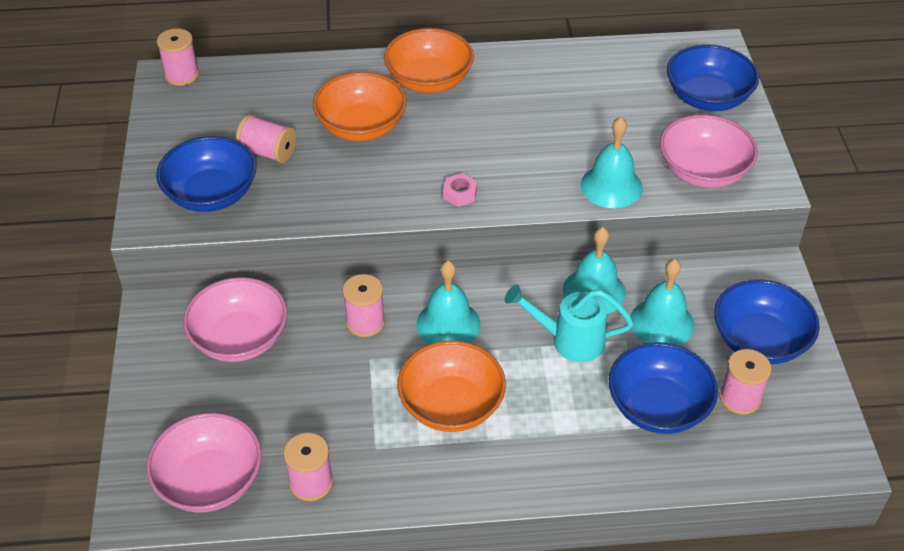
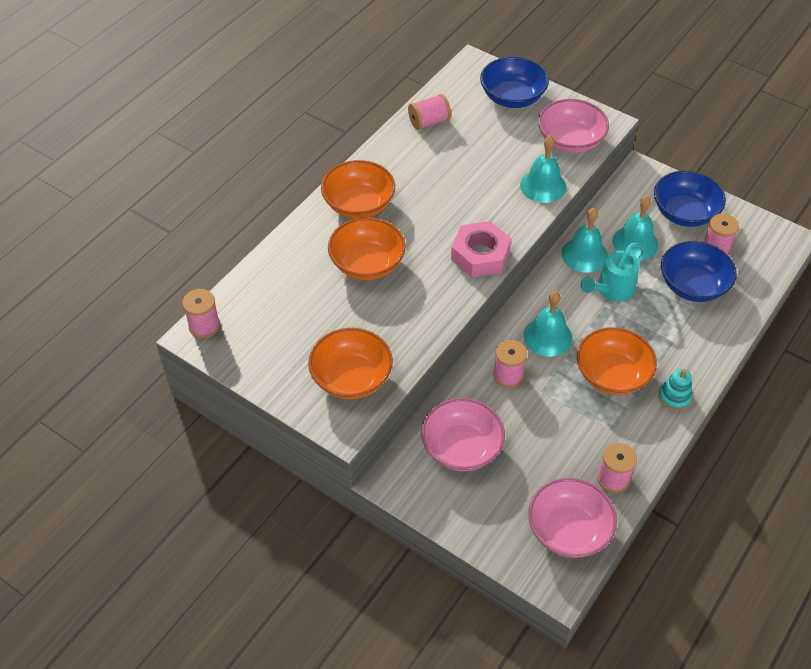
camera: 50 degrees left, 5 degrees up
blue bowl [156,136,256,212] -> orange bowl [308,328,393,399]
pink spool [236,114,296,163] -> pink spool moved to [408,94,451,130]
pink nut [443,173,477,207] -> pink nut [451,221,511,277], size x2.11
none -> turquoise stacking toy [658,369,692,411]

